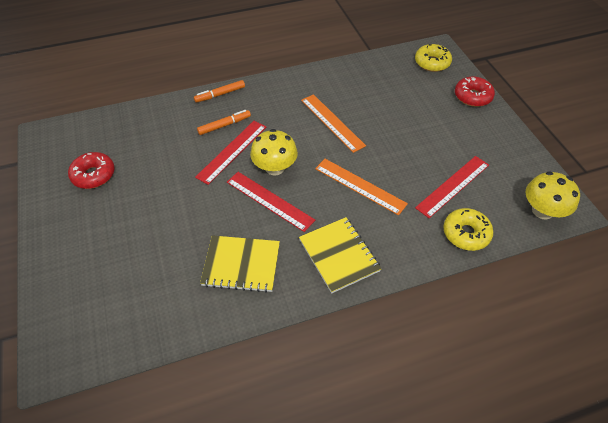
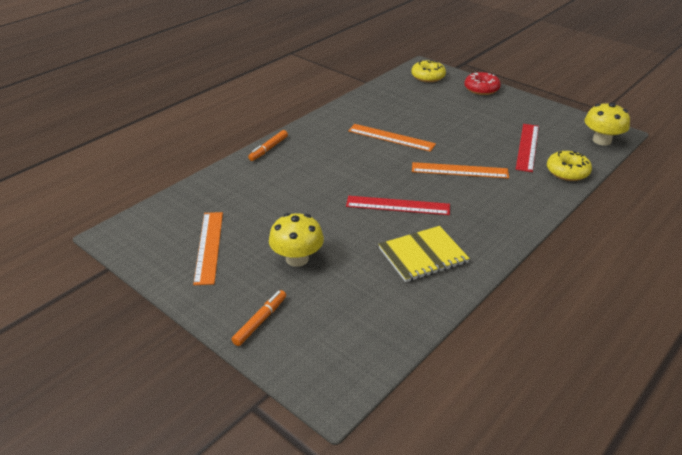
camera: 30 degrees left, 15 degrees down
red donut [68,152,115,189] -> orange ruler [193,212,223,285]
red ruler [195,121,266,185] -> none
orange marker [197,110,251,135] -> orange marker moved to [232,290,286,346]
yellow mushroom [250,129,298,175] -> yellow mushroom moved to [269,213,324,267]
yellow notebook [299,217,381,293] -> none

